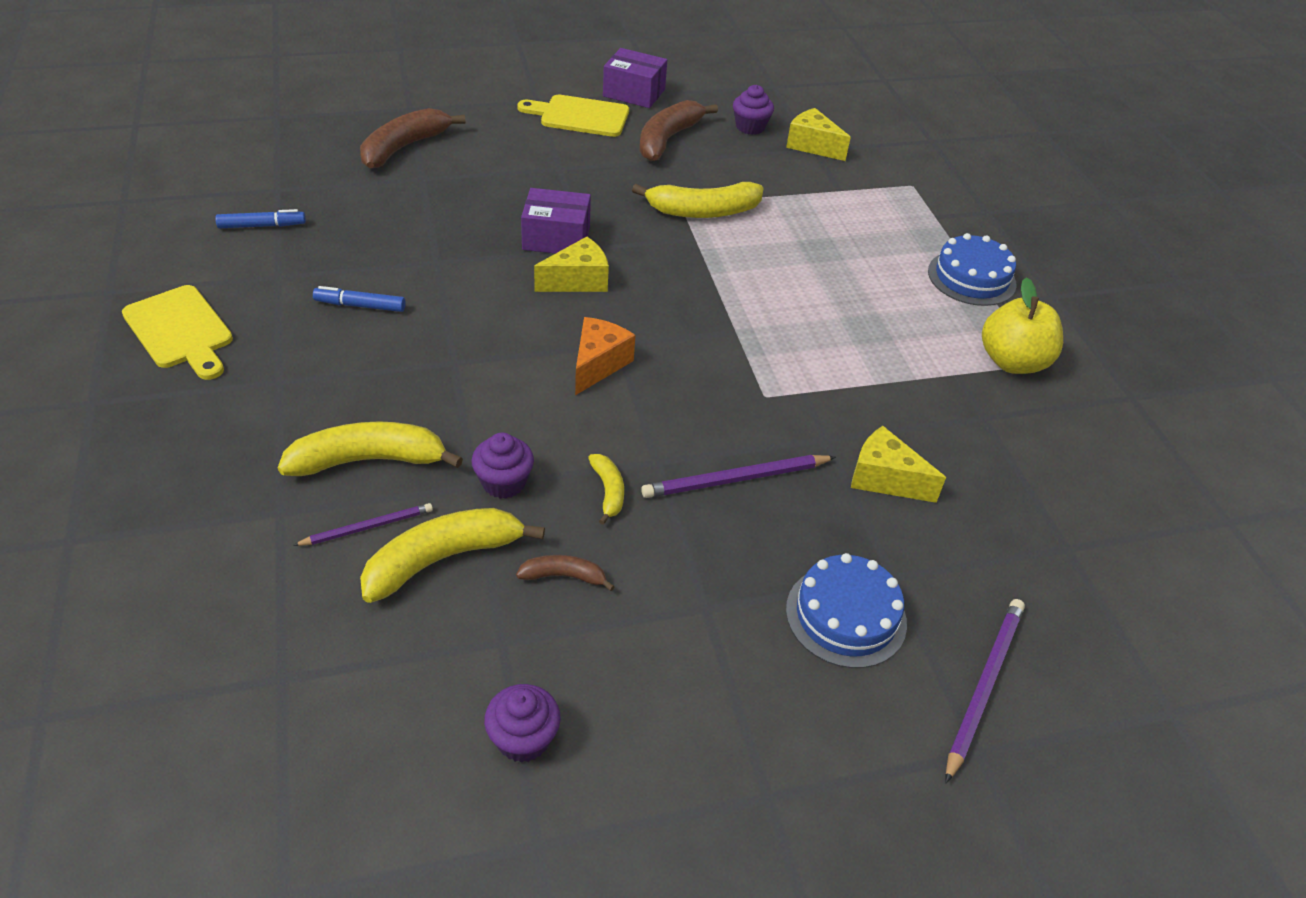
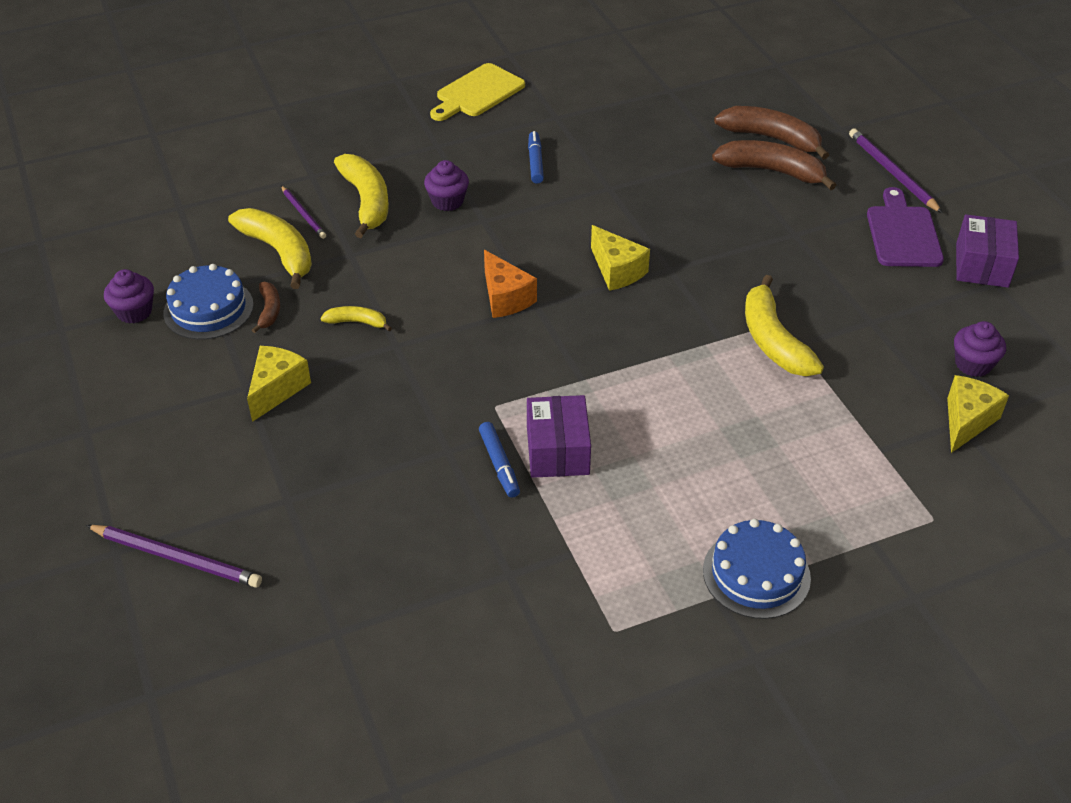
camera: 85 degrees right, 0 degrees up
blue marker [215,209,306,228] -> blue marker moved to [479,422,520,498]
purple cupcake [471,433,534,499] -> purple cupcake moved to [424,160,469,211]
yellow cutting board [517,95,629,137] -> purple cutting board [867,187,944,267]
purple box [521,188,591,254] -> purple box moved to [527,395,591,478]
orange cheese [575,317,635,395] -> orange cheese turned 45 degrees clockwise [484,250,537,318]
yellow banana [588,454,624,525] -> yellow banana turned 150 degrees counterclockwise [321,306,392,331]
brown banana [639,100,718,161] -> brown banana moved to [712,140,836,190]
purple pencil [641,455,836,498] -> purple pencil moved to [849,129,943,213]
blue cake [786,553,907,668] -> blue cake moved to [163,264,254,340]
yellow cheese [851,426,946,503] -> yellow cheese moved to [247,346,311,422]
yellow apple [982,277,1063,374] -> none

